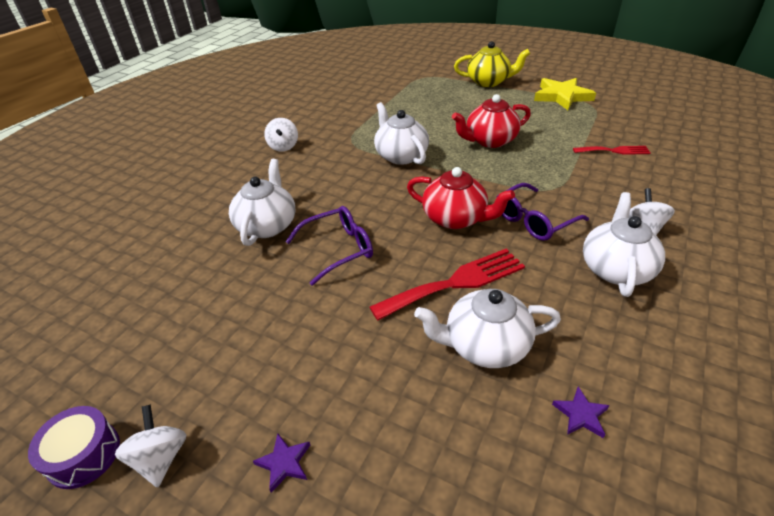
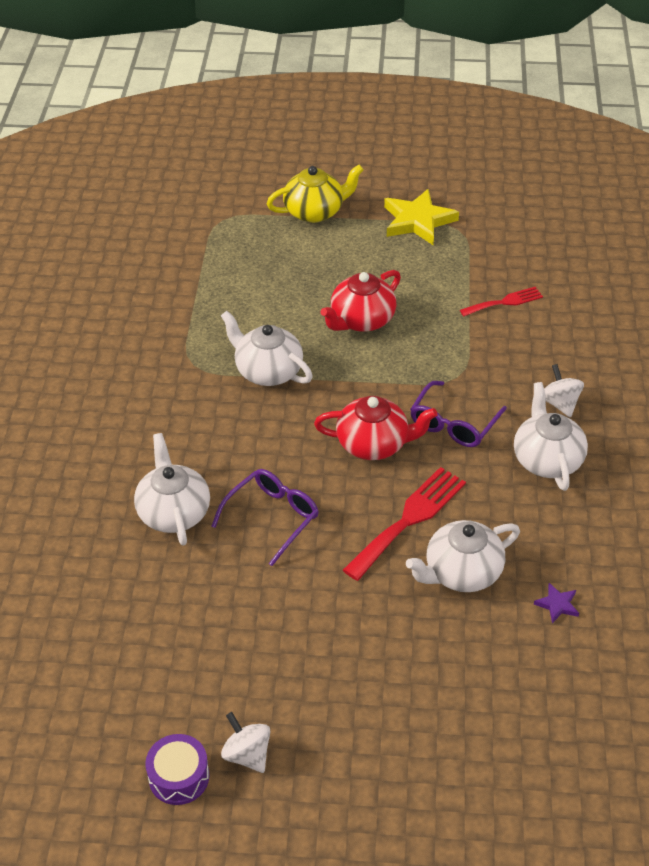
camera: 25 degrees left, 5 degrees up
purple star [253,433,310,493] -> none
white spinning top [264,118,298,152] -> none

